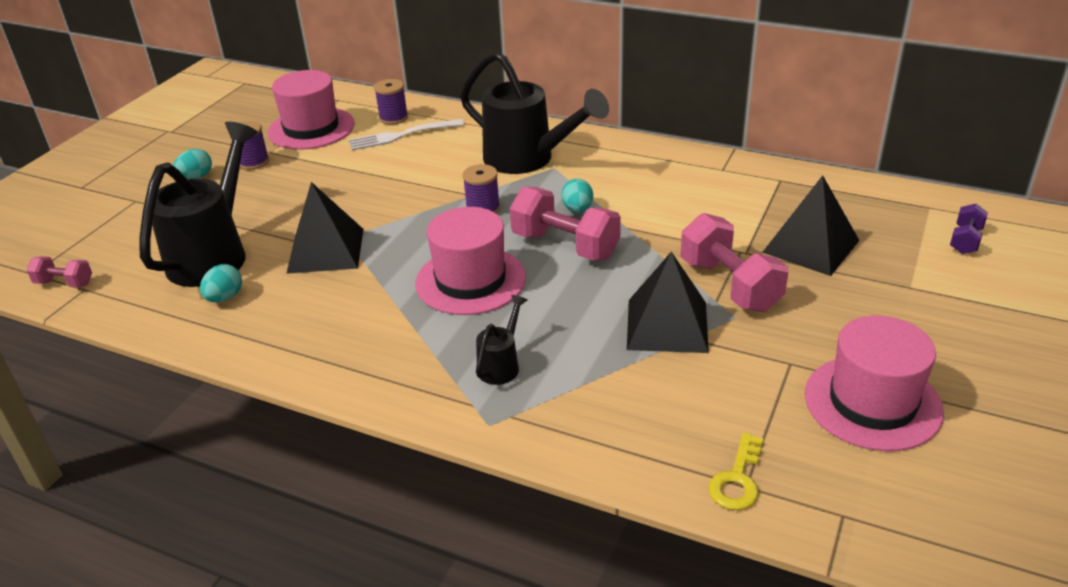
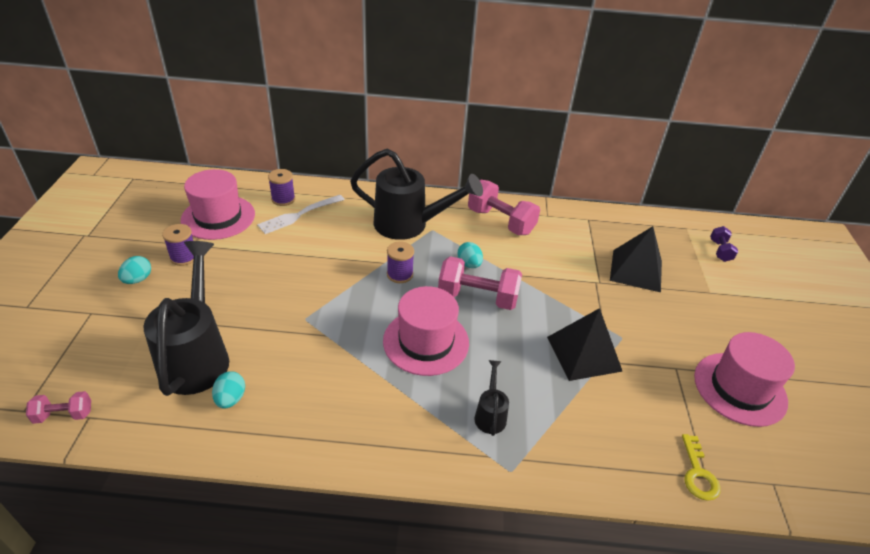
camera: 25 degrees left, 5 degrees up
black pyramid [286,182,363,274] -> none
pink dumbbell [681,213,788,312] -> pink dumbbell moved to [468,180,540,235]

